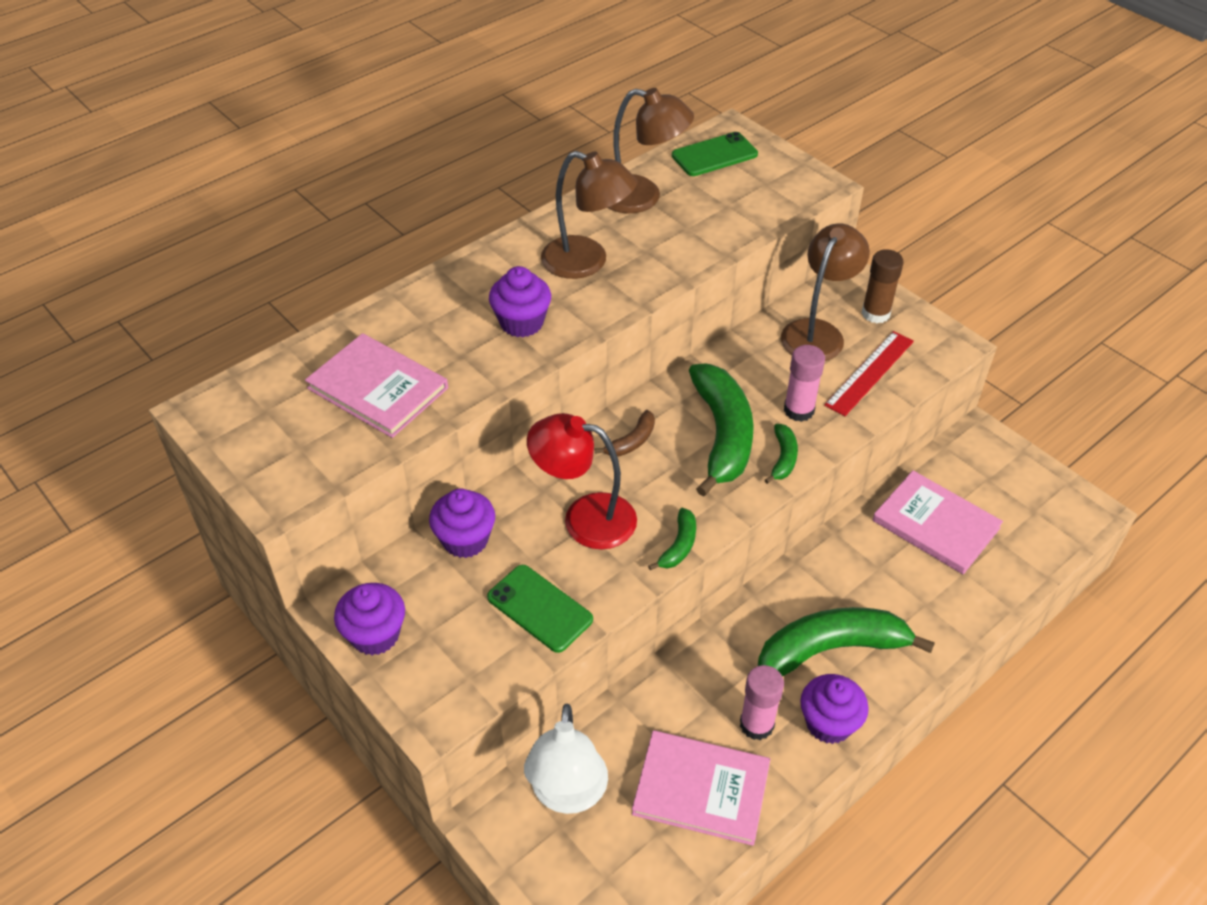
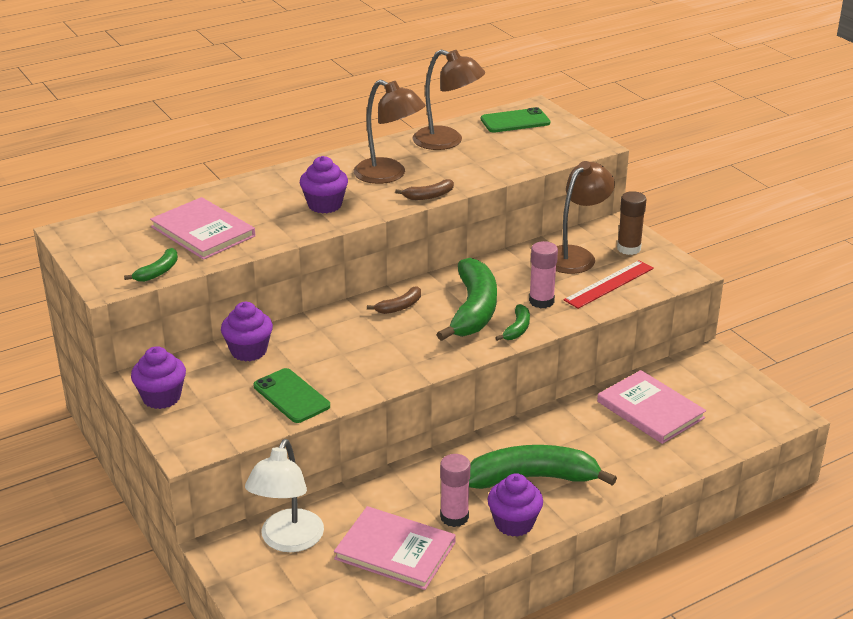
camera: 10 degrees right, 15 degrees down
red lamp [527,413,637,549] -> none
green banana [648,508,696,570] -> green banana moved to [124,248,178,282]
none -> brown banana [395,179,454,200]

